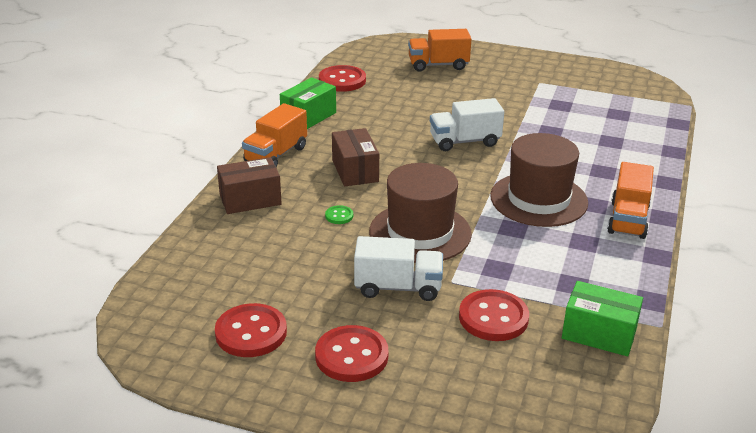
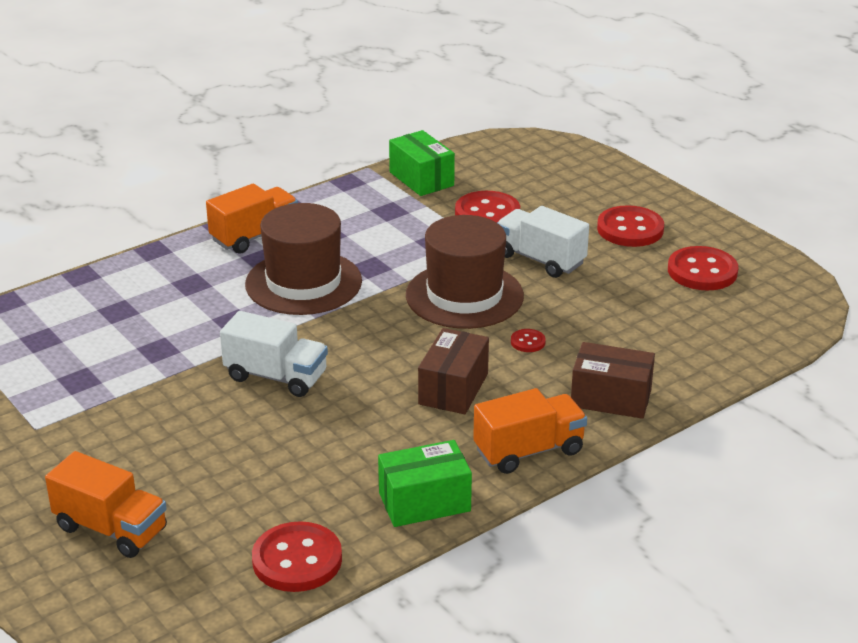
camera: 145 degrees left, 0 degrees up
green button [325,205,353,224] -> red button [511,329,546,352]

